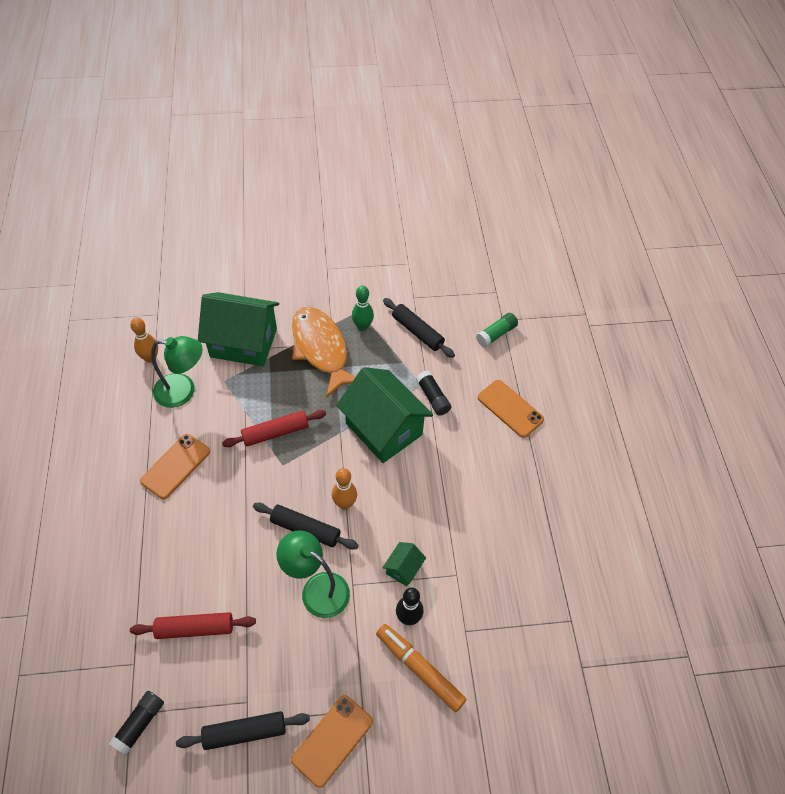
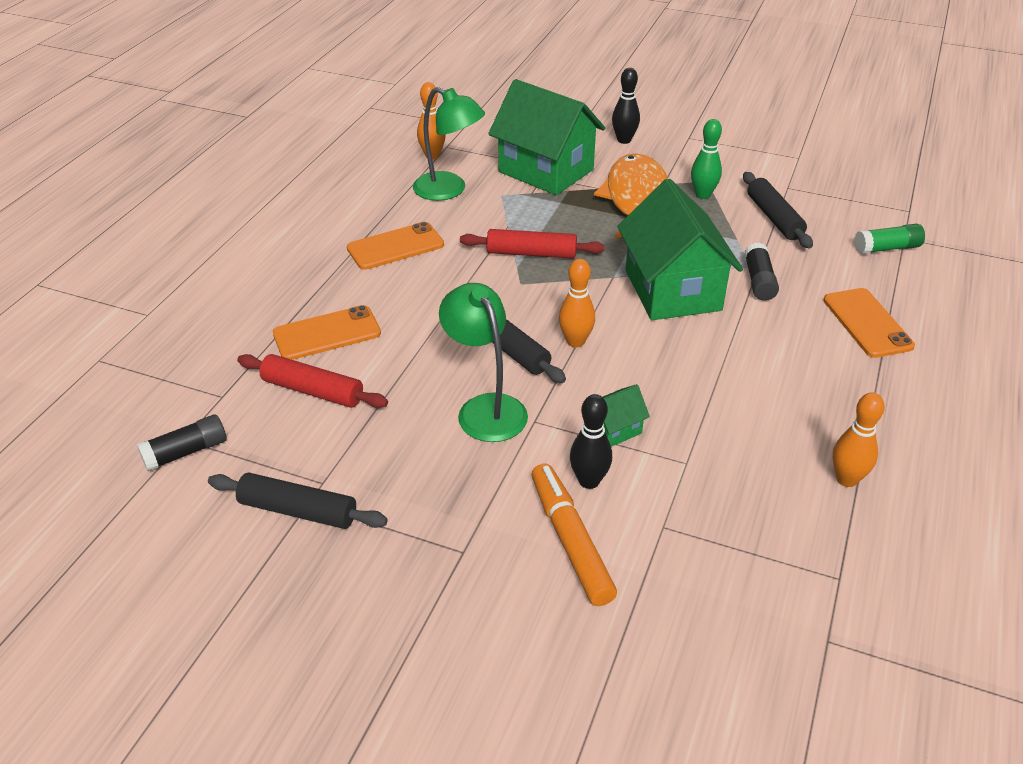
camera: 30 degrees right, 15 degrees down
orange phone [291,695,373,788] -> orange phone moved to [273,305,381,360]
none -> black bowling pin [612,68,640,144]
none -> orange bowling pin [833,392,885,487]

